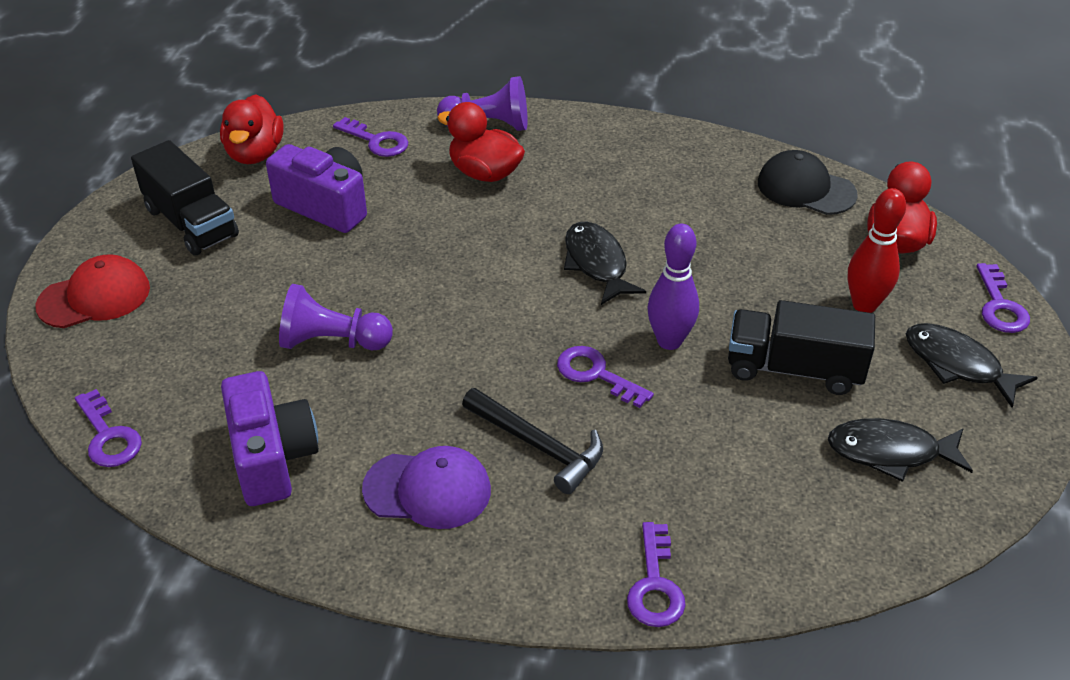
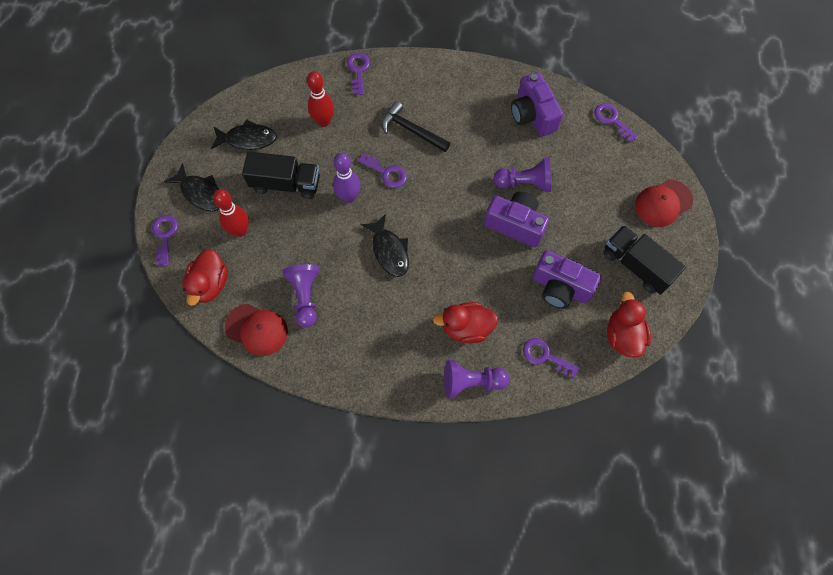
camera: 175 degrees right, 25 degrees up
purple cap [362,446,491,529] -> none
red duck [437,102,525,182] -> red duck turned 150 degrees clockwise [433,302,498,343]
black cap [758,150,858,215] -> red cap [225,304,288,356]
none -> purple pawn [283,264,319,327]
none -> red bowling pin [307,71,334,127]
none -> purple camera [484,192,549,247]

